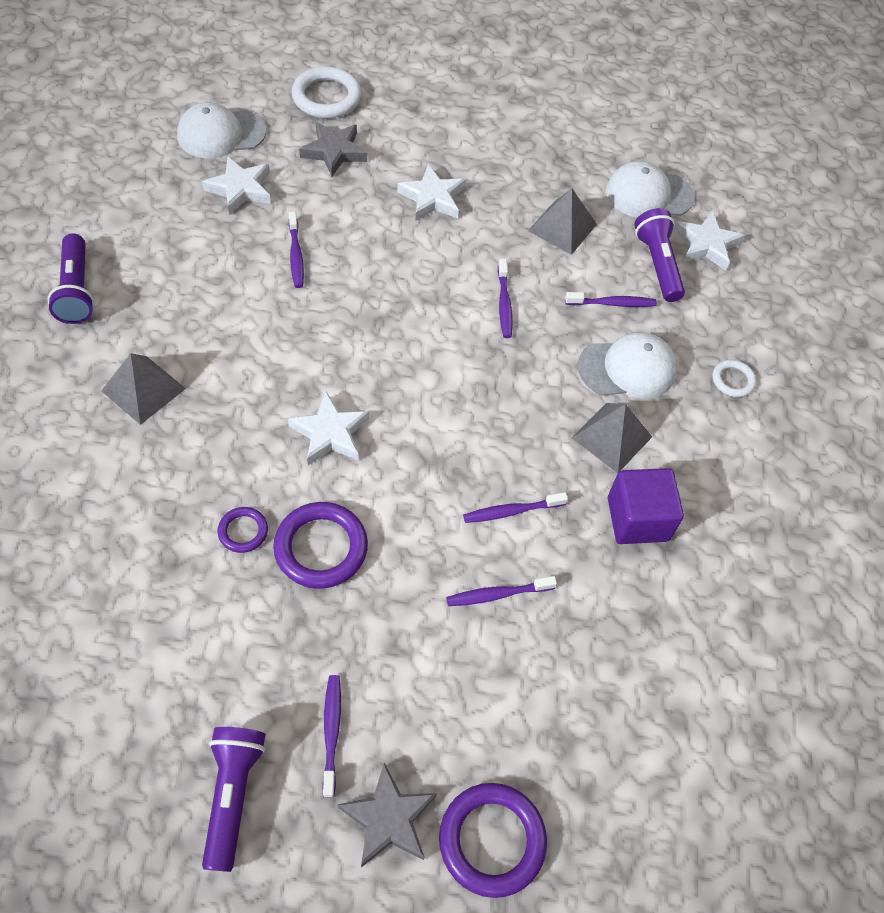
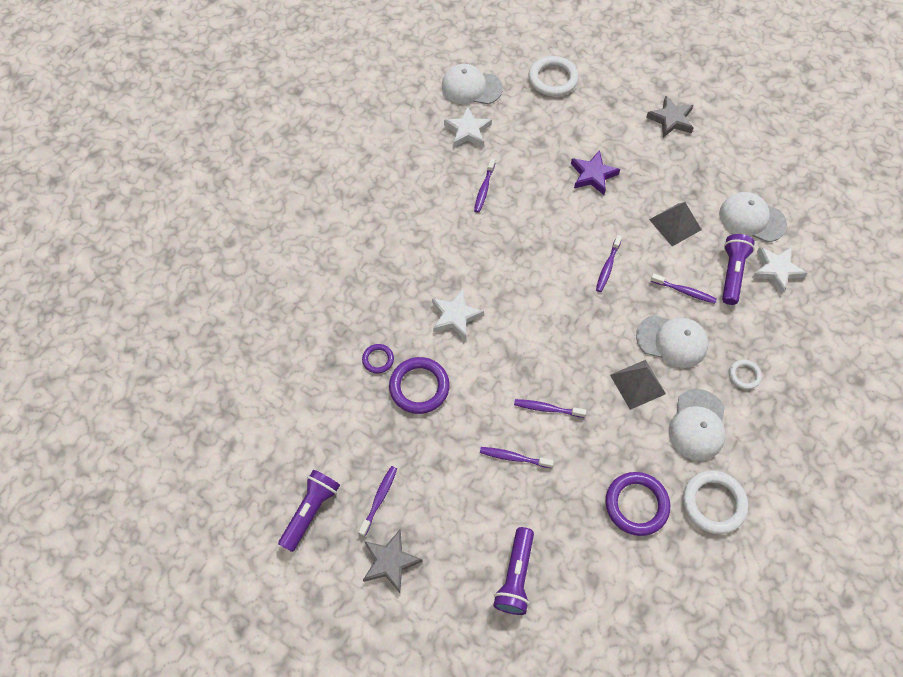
camera: 30 degrees right, 5 degrees up
purple flashlight [47,234,95,324] -> purple flashlight moved to [493,527,534,615]
grey pyramid [101,353,186,425] -> none
grey star [299,122,367,177] -> grey star moved to [646,96,694,138]
white star [397,164,465,221] -> purple star [571,150,620,195]
purple ring [439,783,547,898] -> purple ring moved to [606,472,670,536]
purple cube [608,468,684,544] -> none
none -> white cap [669,389,726,461]
none -> white ring [683,470,748,534]

